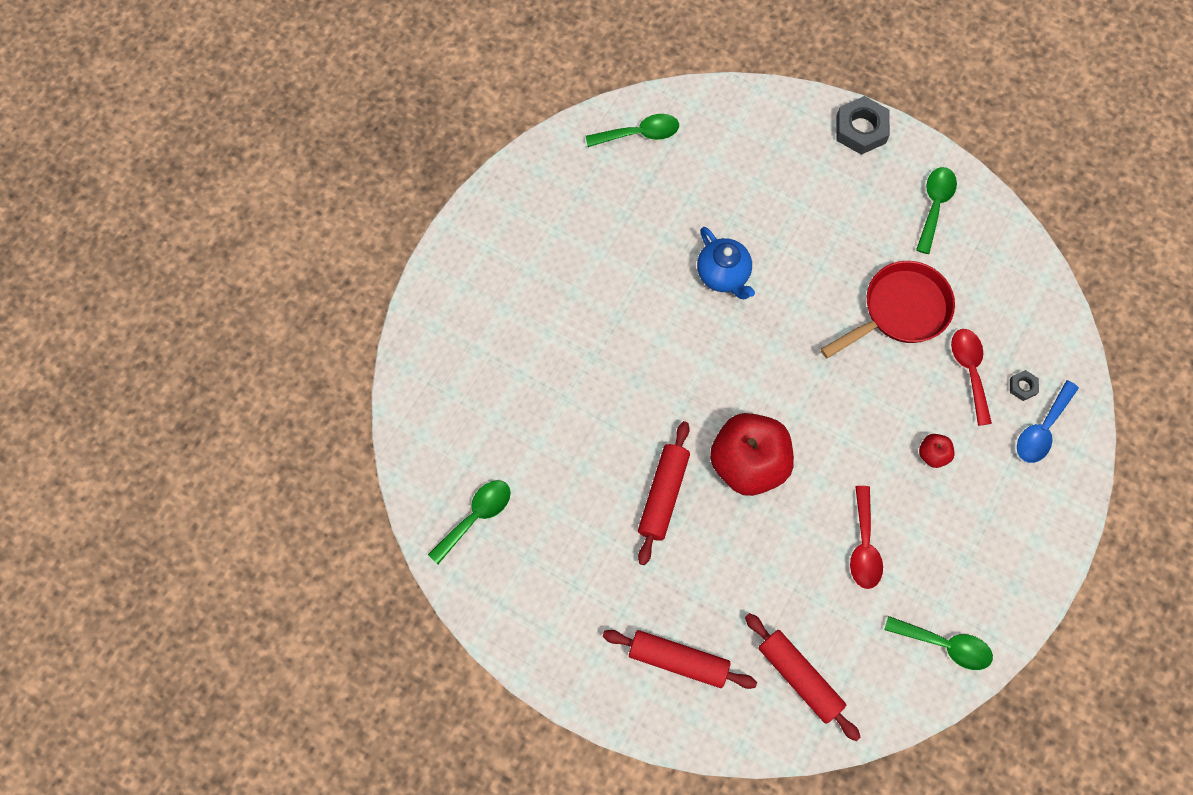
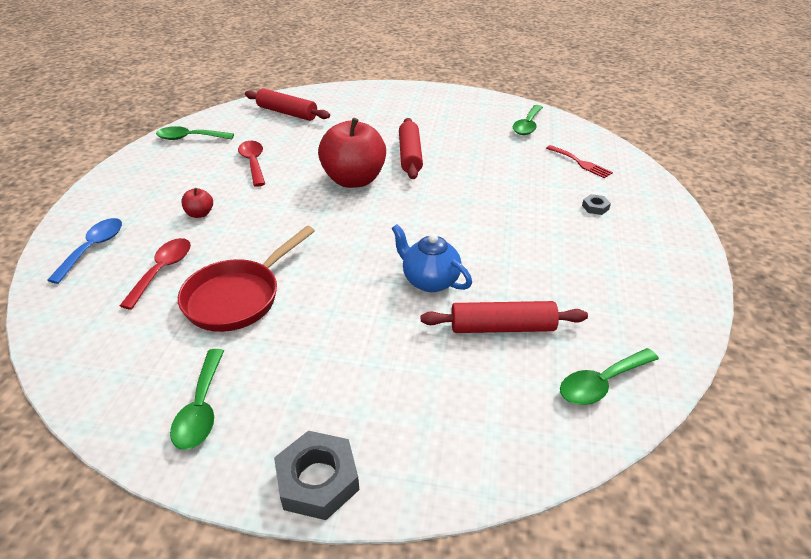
camera: 160 degrees right, 30 degrees down
red rolling pin [603,630,757,689] -> red rolling pin moved to [421,301,588,333]
red spoon [951,329,992,426] -> red spoon turned 135 degrees counterclockwise [120,238,191,310]
grey nut [1010,370,1039,401] -> grey nut moved to [582,194,611,215]
none -> red fork [546,145,613,178]

